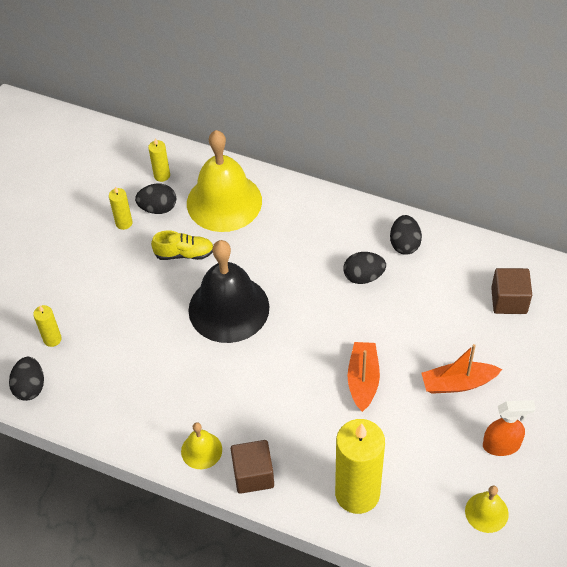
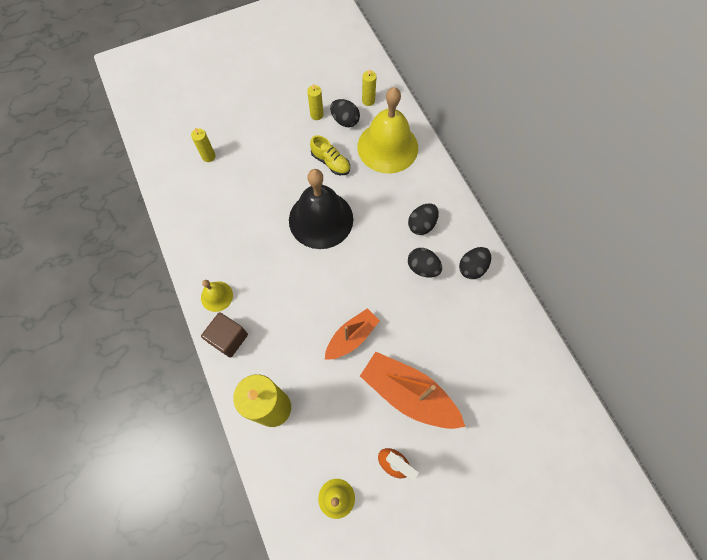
camera: 40 degrees right, 15 degrees up
black egg [9,357,44,401] -> black egg moved to [408,203,439,235]
orange boat [421,344,502,394] -> orange boat [360,352,465,429], size x1.59
brown cube [491,268,532,314] -> none

